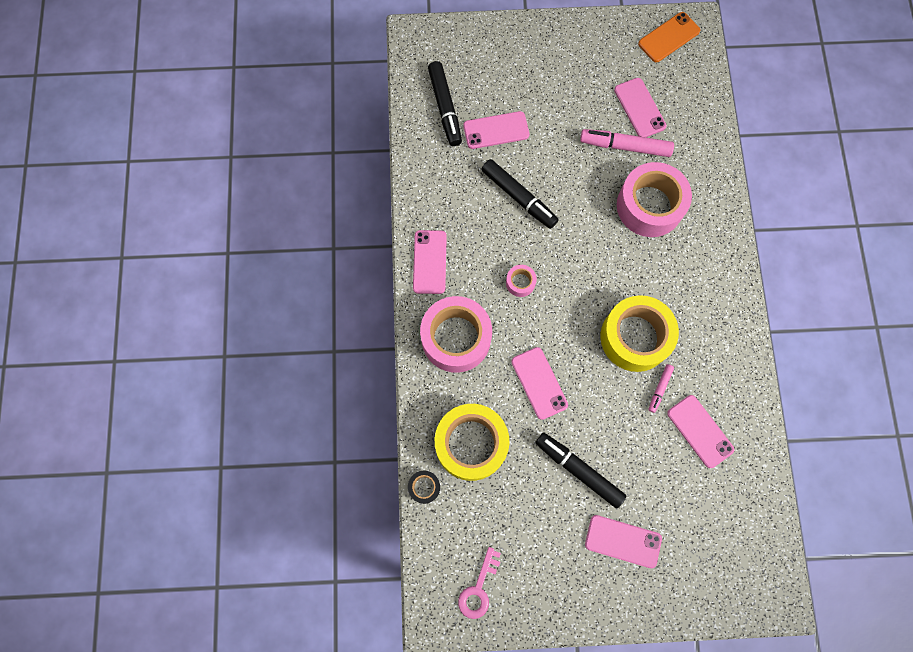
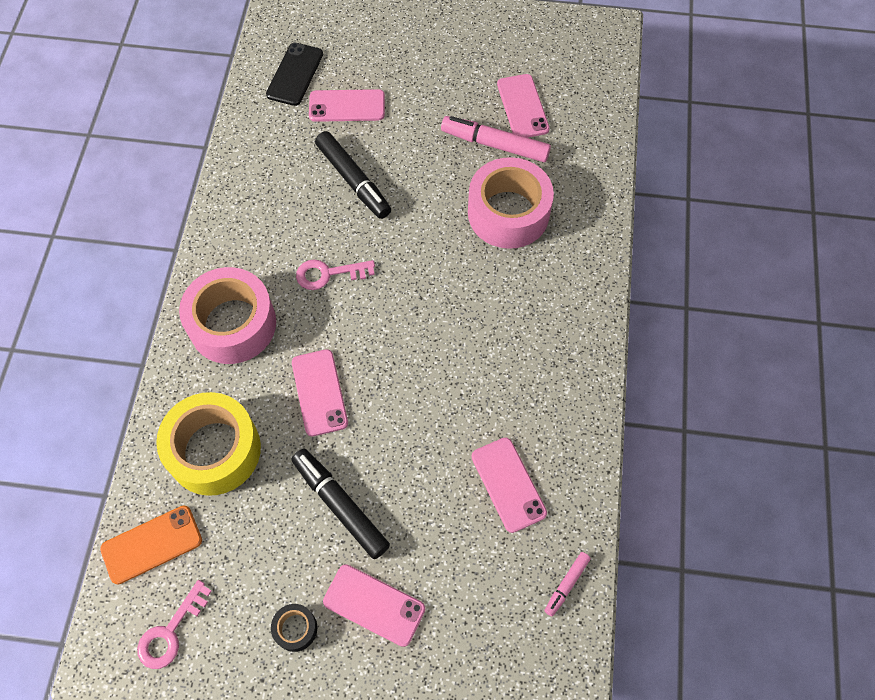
camera: 10 degrees right, 10 degrees down
black tape [408,471,440,504] -> black tape moved to [271,604,317,652]
pink phone [413,230,447,294] -> none
black marker [428,61,462,146] -> black phone [266,43,323,106]
pink tape [506,265,537,297] -> pink key [296,260,375,290]
yellow tape [600,295,679,372] -> none
orange phone [638,12,700,62] -> orange phone moved to [100,505,202,585]
pink marker [648,364,674,413] -> pink marker moved to [544,552,591,616]

